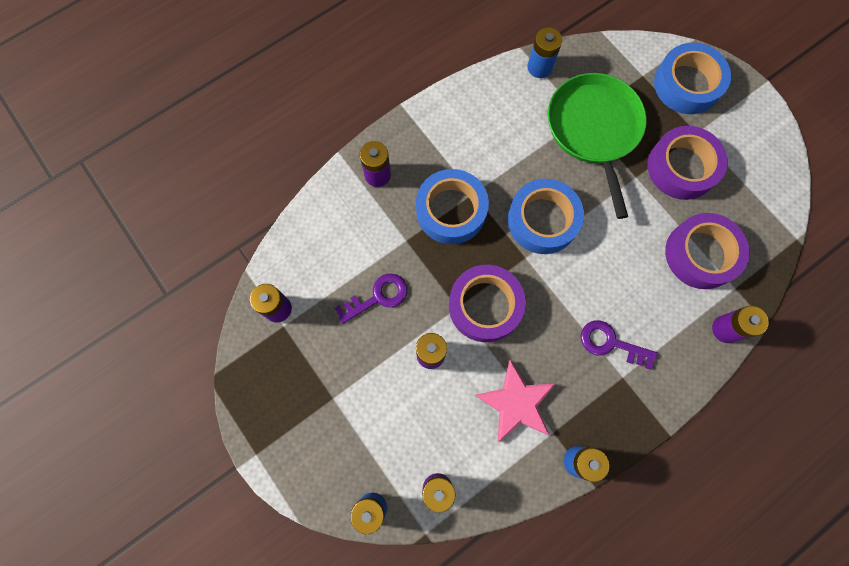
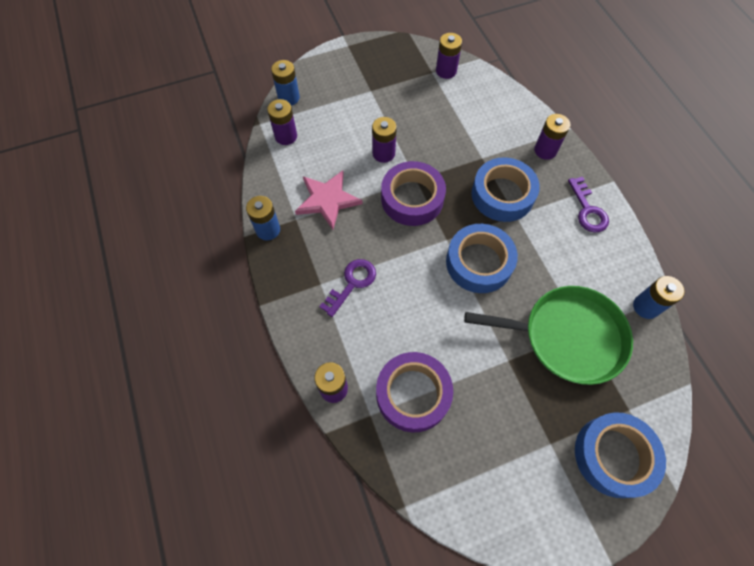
camera: 105 degrees right, 10 degrees down
purple key [335,273,407,324] -> purple key moved to [568,177,609,233]
purple tape [648,126,728,200] -> none

